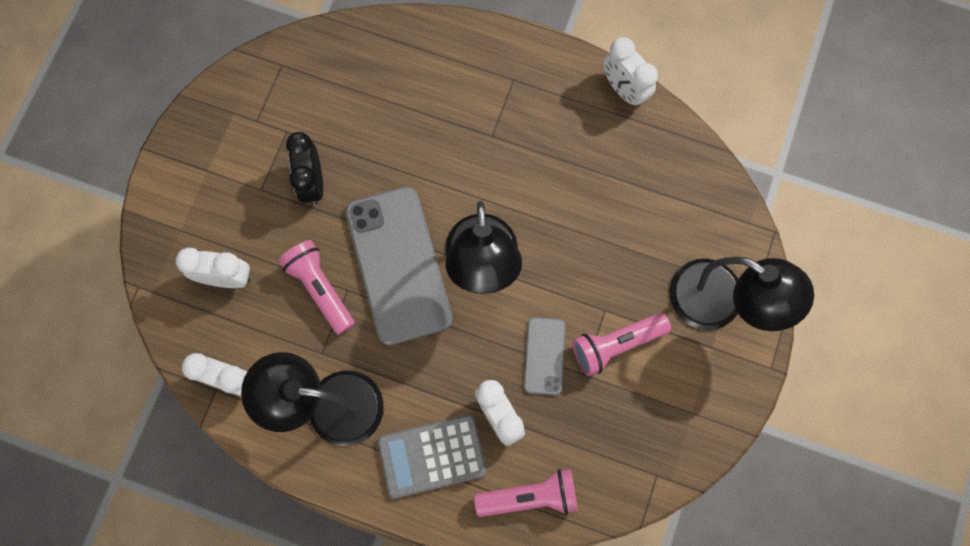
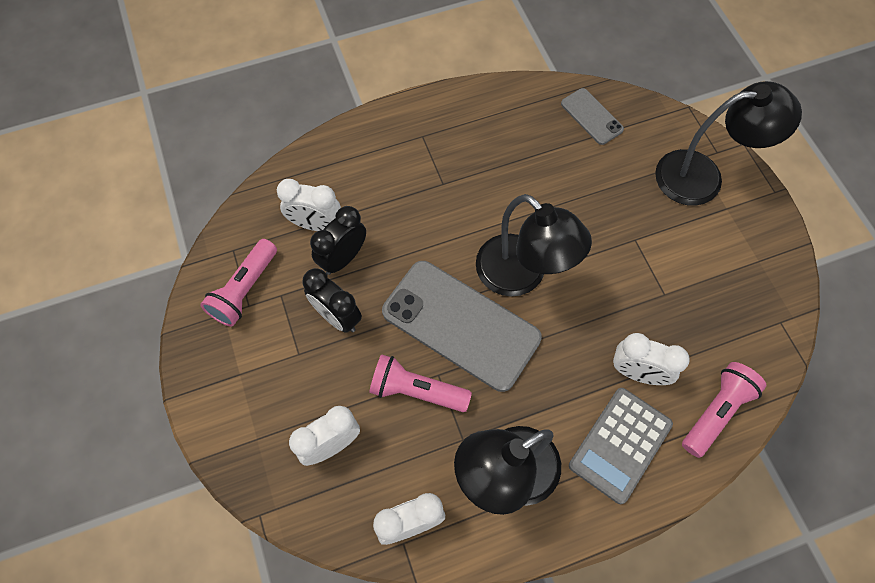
camera: 40 degrees left, 10 degrees down
grey phone [524,317,566,395] -> grey phone moved to [561,88,624,145]
pink flashlight [572,313,671,376] -> pink flashlight moved to [200,239,277,327]
white clock [603,37,658,107] -> white clock moved to [277,179,341,231]
none -> black clock [310,206,366,275]

